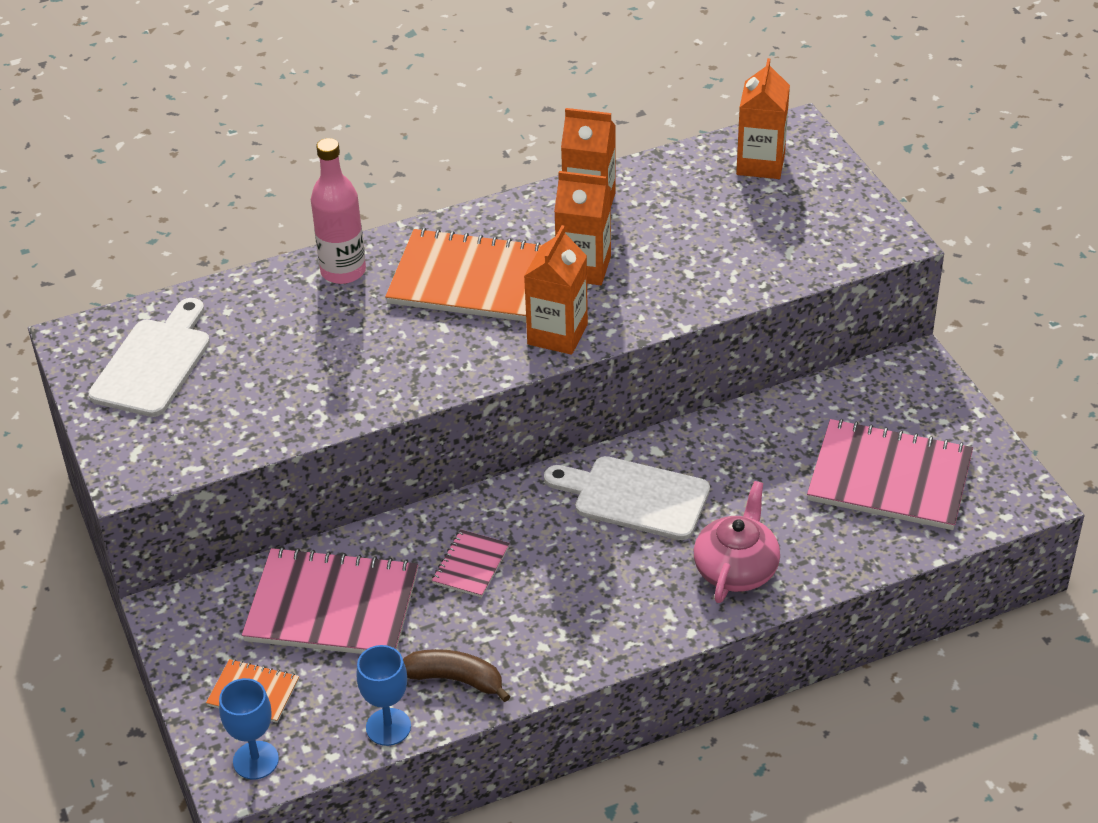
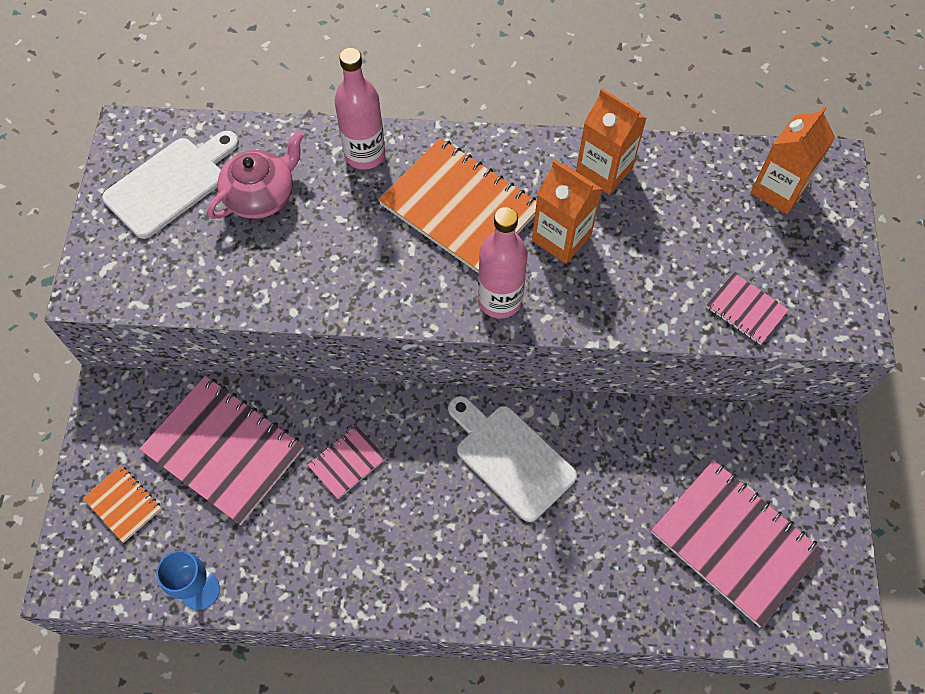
camera: 25 degrees right, 20 degrees up
blue goblet [219,678,279,780] -> none
brown banana [403,649,510,702] -> none
orange carton [524,225,588,355] -> pink bottle [478,207,528,319]
pink teapot [694,481,780,603] -> pink teapot moved to [207,130,304,219]
none -> pink notebook [706,272,789,345]

